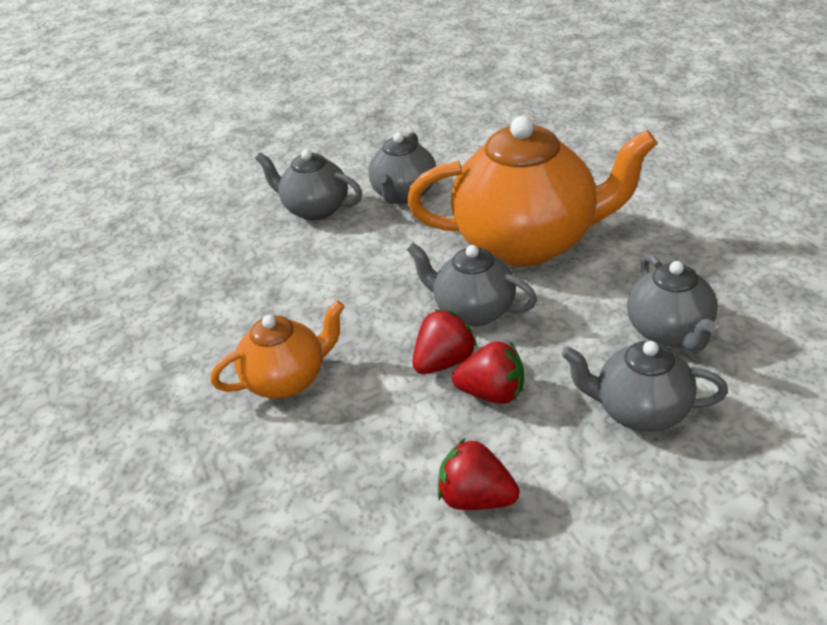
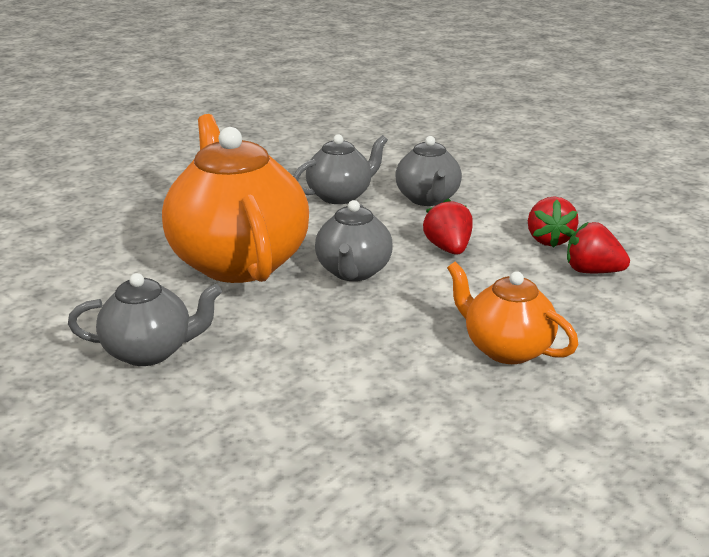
camera: 115 degrees left, 10 degrees down
grey teapot [255,149,362,221] -> none
red strawberry [412,309,477,374] -> red strawberry moved to [567,222,630,273]

